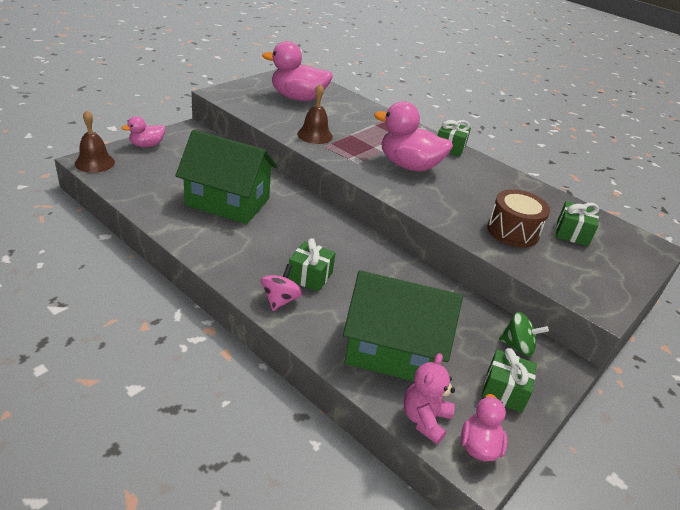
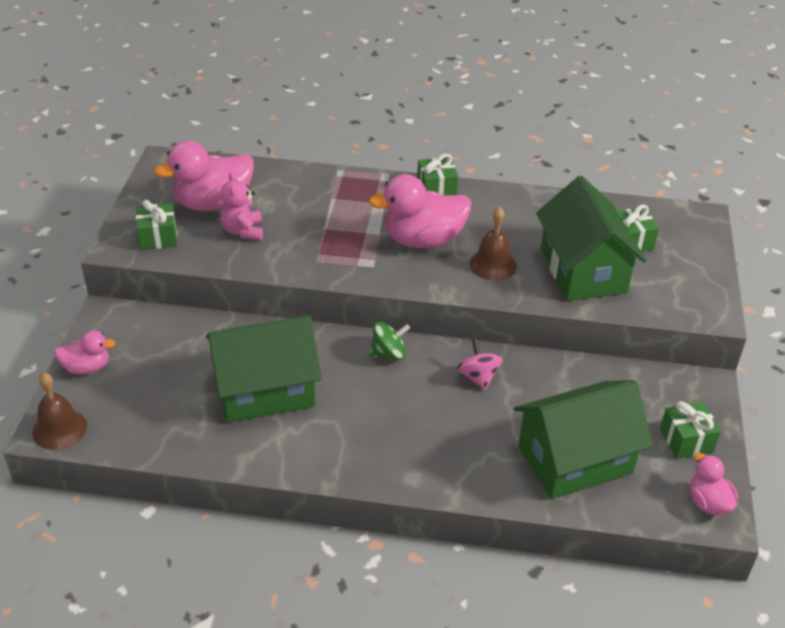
camera: 30 degrees left, 5 degrees up
pink duck [121,116,165,147] -> pink duck turned 120 degrees counterclockwise [55,331,116,374]
pink spinning top [261,264,303,311] -> pink spinning top moved to [457,339,503,390]
green gift [288,238,336,292] -> green gift moved to [136,200,177,250]
brown bell [297,84,333,144] -> brown bell moved to [469,207,517,281]
pink teddy bear [404,353,455,444] -> pink teddy bear moved to [220,172,263,240]
brown drum [487,189,550,248] -> green house [536,176,646,301]
green spinning top [499,312,549,356] -> green spinning top moved to [370,322,410,360]

